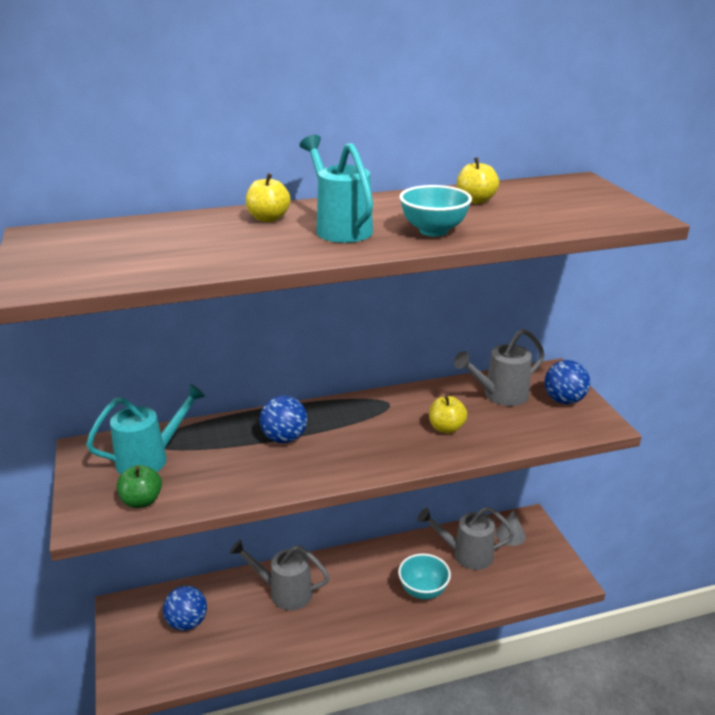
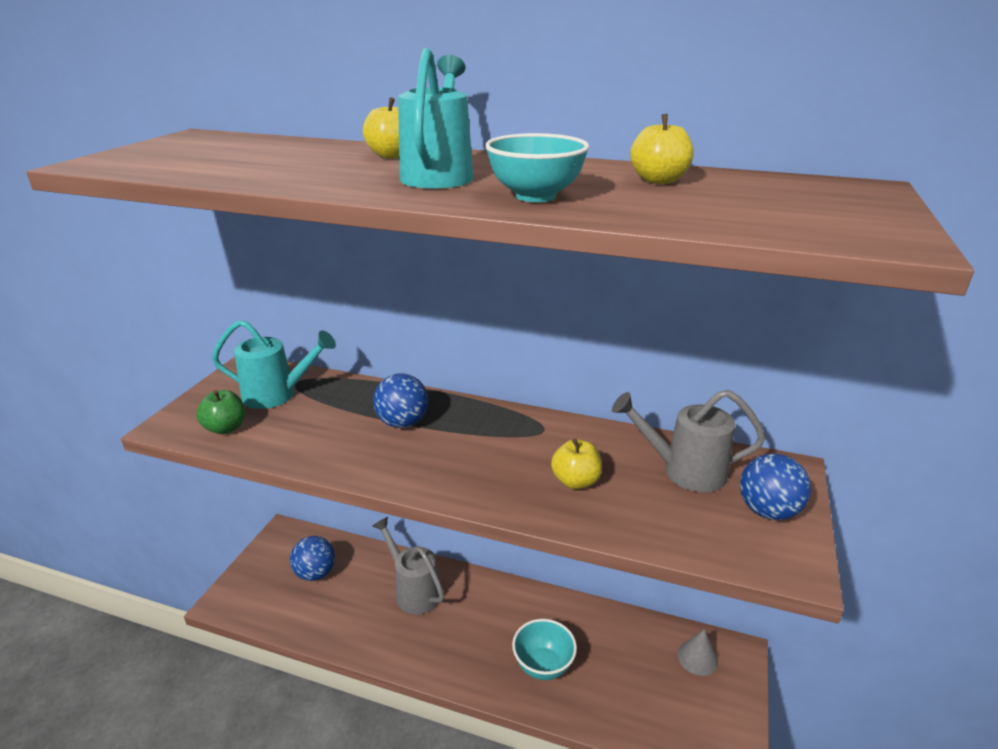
camera: 35 degrees right, 0 degrees up
grey watering can [418,507,515,570] -> none

